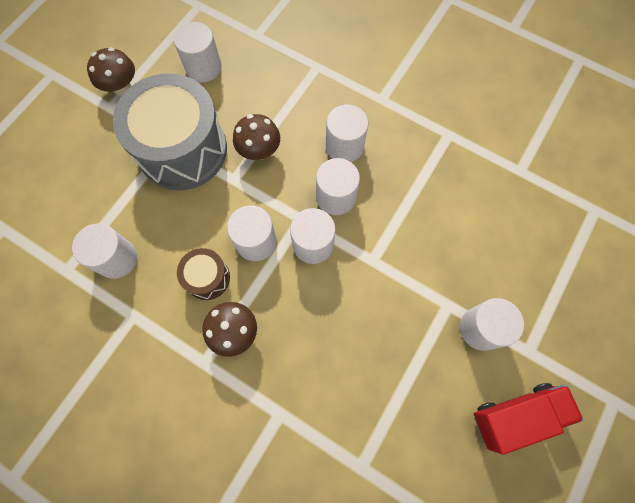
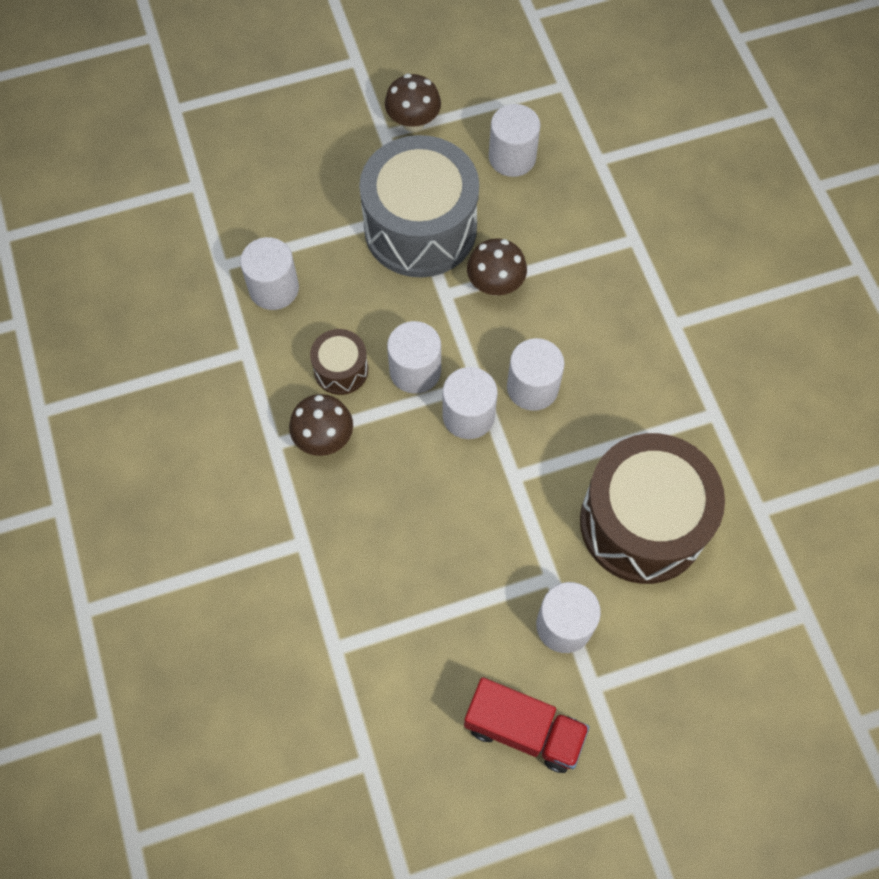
camera: 40 degrees right, 5 degrees down
white cylinder [326,104,368,162] -> none
none -> brown drum [580,433,725,584]

